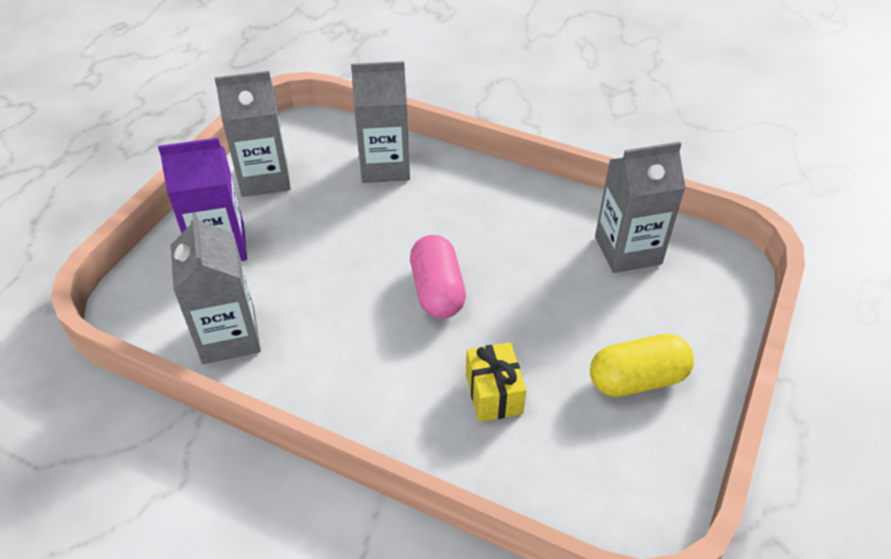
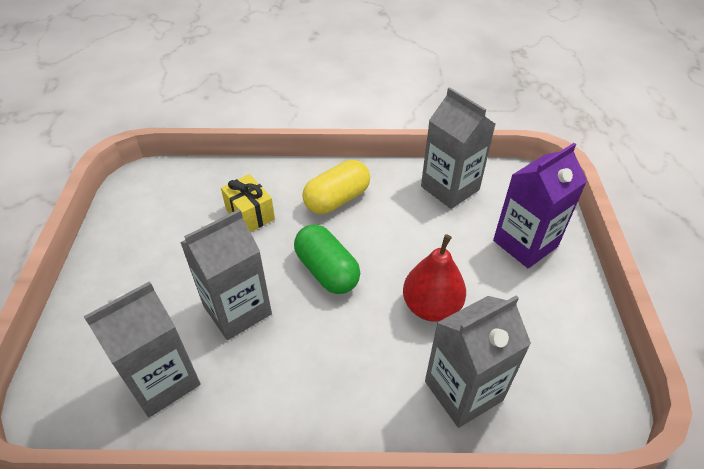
camera: 155 degrees right, 0 degrees up
grey carton [214,71,291,197] -> grey carton moved to [180,209,272,340]
pink capsule [410,235,466,319] -> green capsule [294,224,360,294]
yellow capsule [590,334,694,397] -> yellow capsule moved to [302,160,370,214]
none -> red pear [403,234,466,322]

